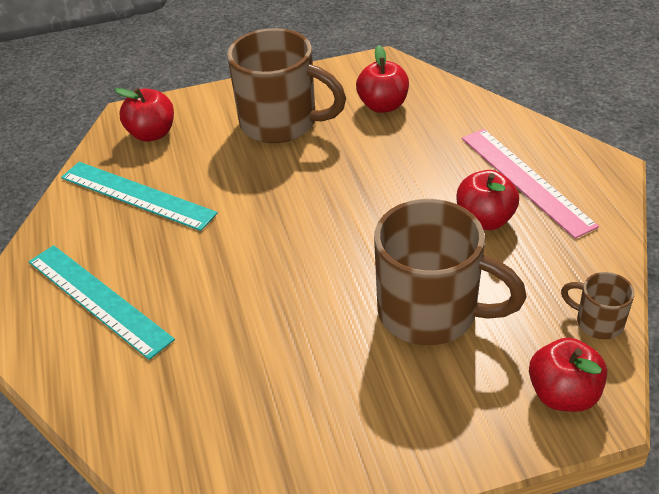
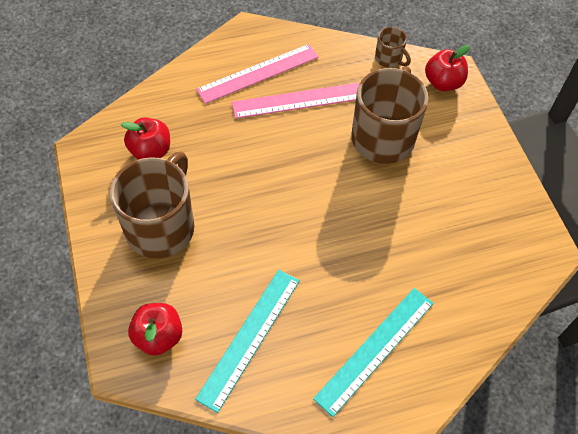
camera: 95 degrees left, 15 degrees up
red apple [457,170,519,230] -> pink ruler [232,83,359,119]
brown mug [561,272,635,339] -> brown mug turned 75 degrees counterclockwise [375,27,411,68]

